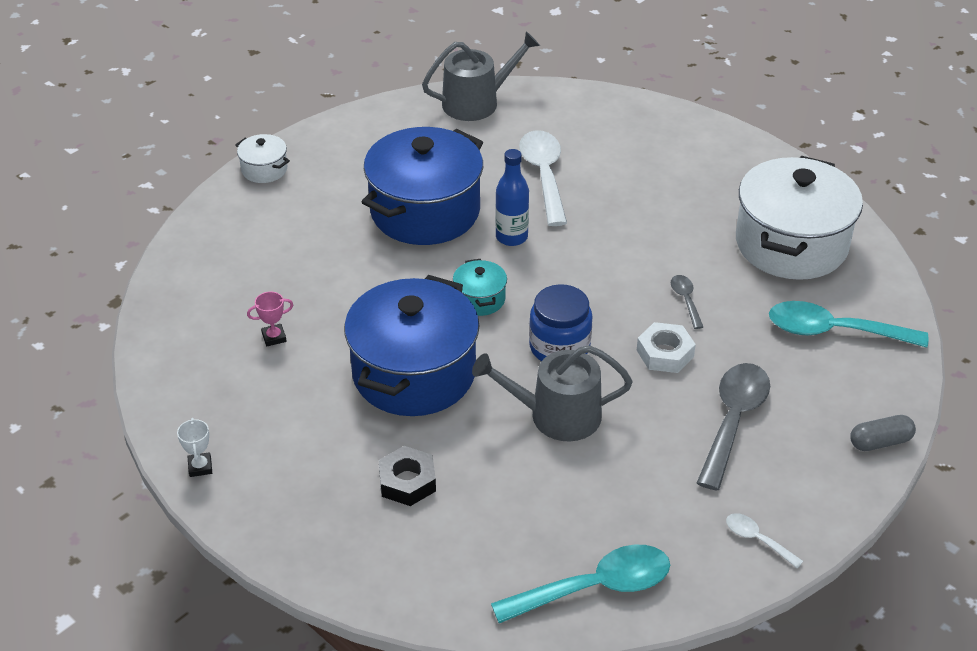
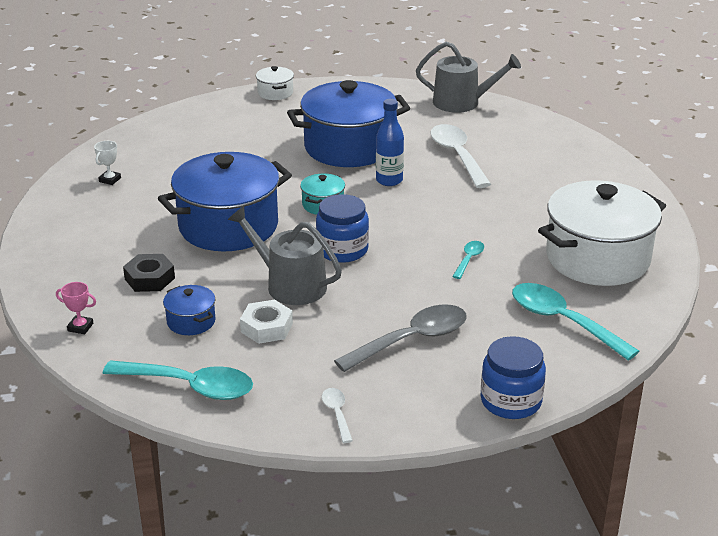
camera: 35 degrees right, 10 degrees down
white trophy [177,418,212,477] -> white trophy moved to [94,141,121,185]
pink trophy [247,292,293,346] -> pink trophy moved to [56,282,96,334]
white spoon [519,130,567,226] -> white spoon turned 45 degrees counterclockwise [431,124,491,188]
white nut [637,322,696,373] -> white nut moved to [240,300,293,344]
grey spoon [671,275,703,329] -> turquoise spoon [452,241,484,279]
grey capsule [850,415,916,451] -> blue jar [480,336,546,419]
none -> blue pot [163,285,216,335]

